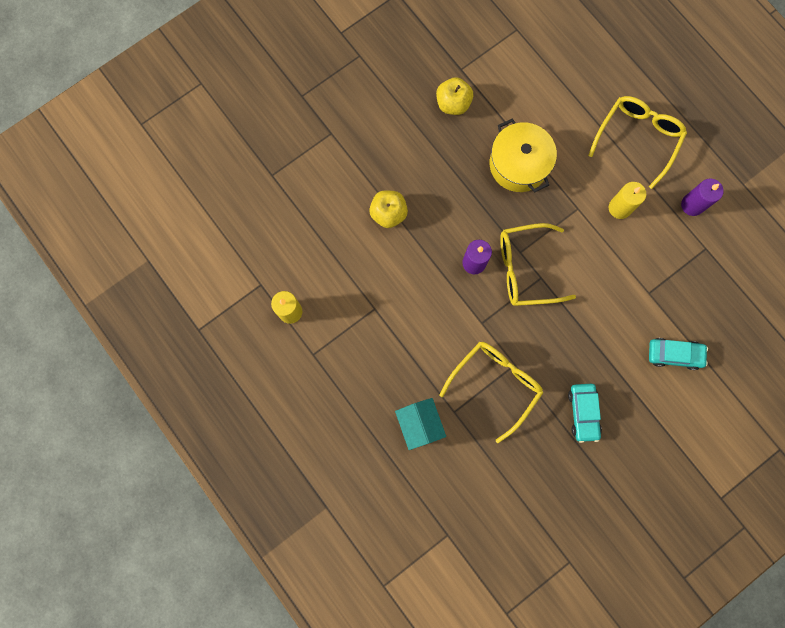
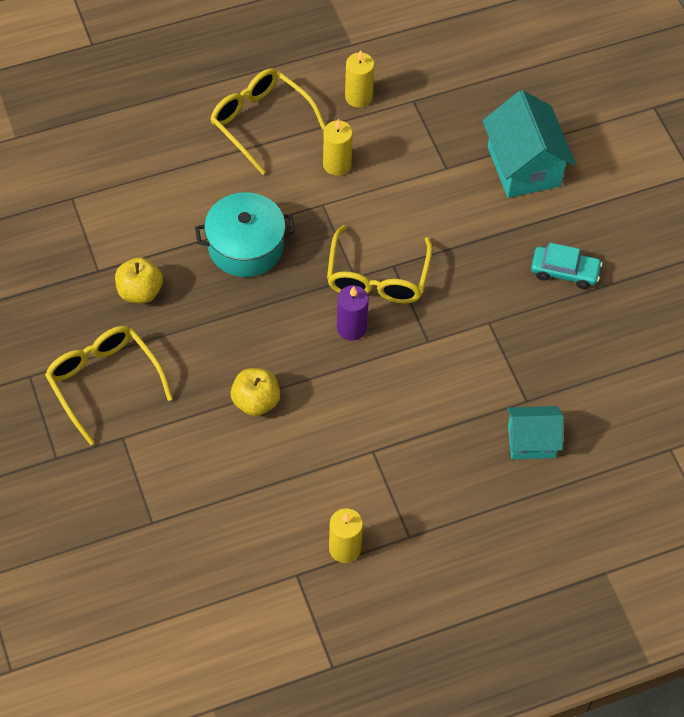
camera: 75 degrees left, 20 degrees down
yellow glasses [439,342,543,443] -> yellow glasses moved to [45,326,173,445]
yellow pot [490,119,557,192] -> turquoise pot [195,192,295,277]
turquoise car [649,338,708,370] -> turquoise house [482,90,576,198]
purple candle [681,178,724,216] -> yellow candle [345,50,375,108]

